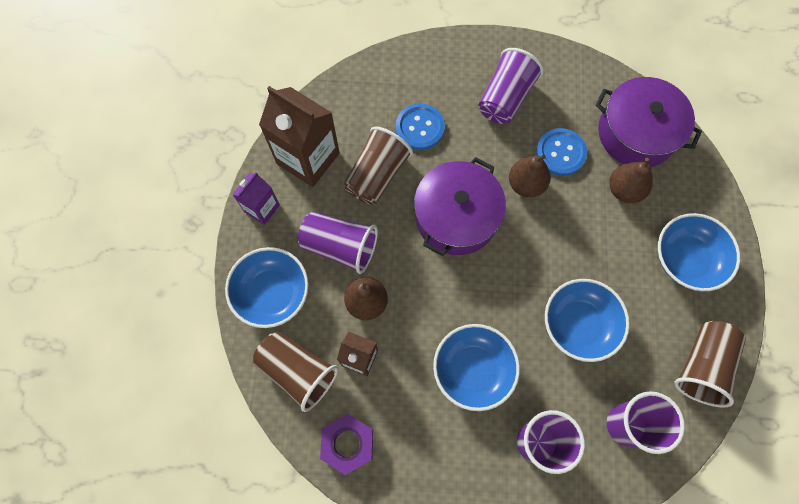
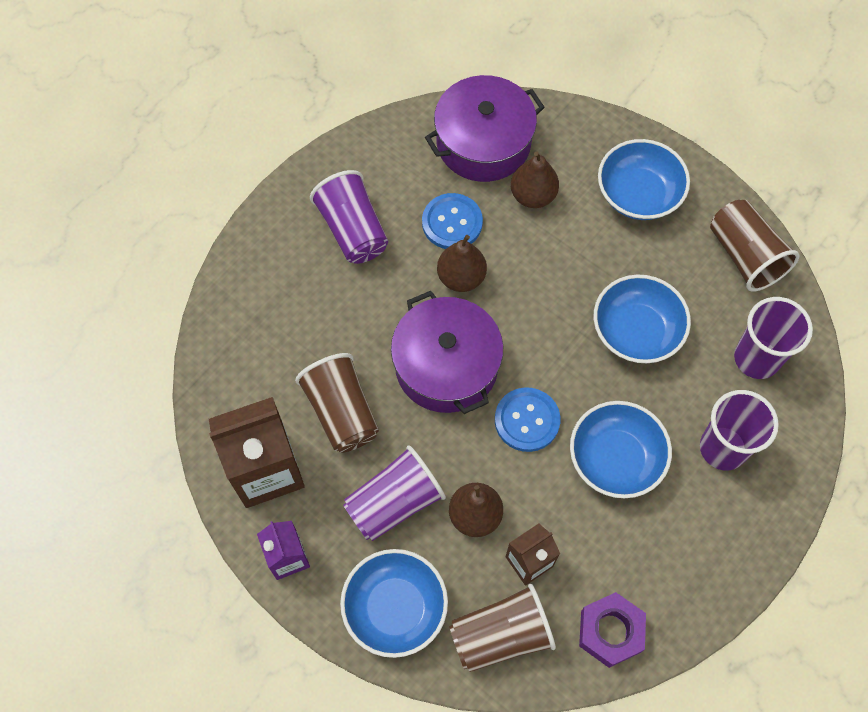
camera: 55 degrees left, 5 degrees down
blue button [396,103,445,150] -> blue button moved to [495,387,560,452]

